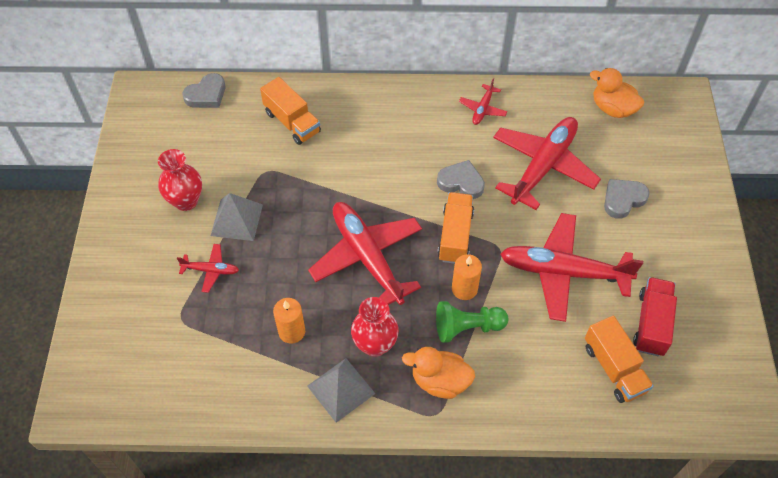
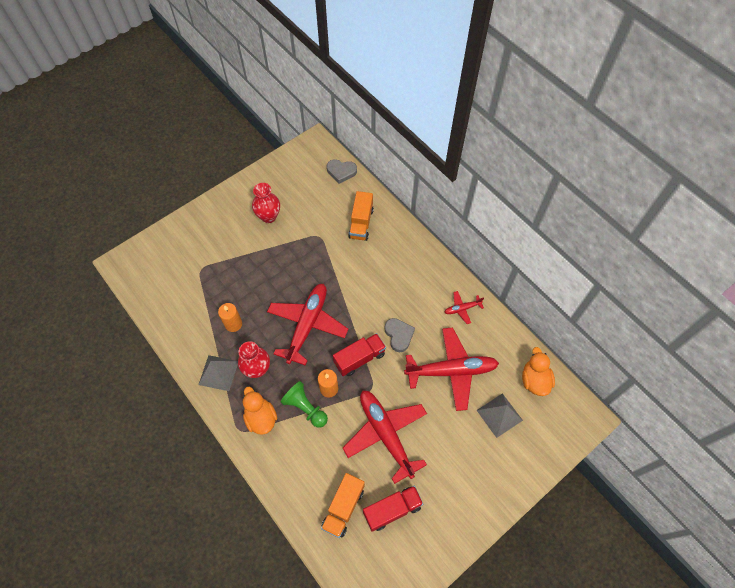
camera: 50 degrees right, 5 degrees up
red plane [177,244,239,293] -> none
grey pyramid [210,193,263,241] -> grey pyramid moved to [477,393,523,438]
orange truck [437,192,474,264] -> red truck [333,333,386,376]
grey heart [604,179,650,219] -> none

